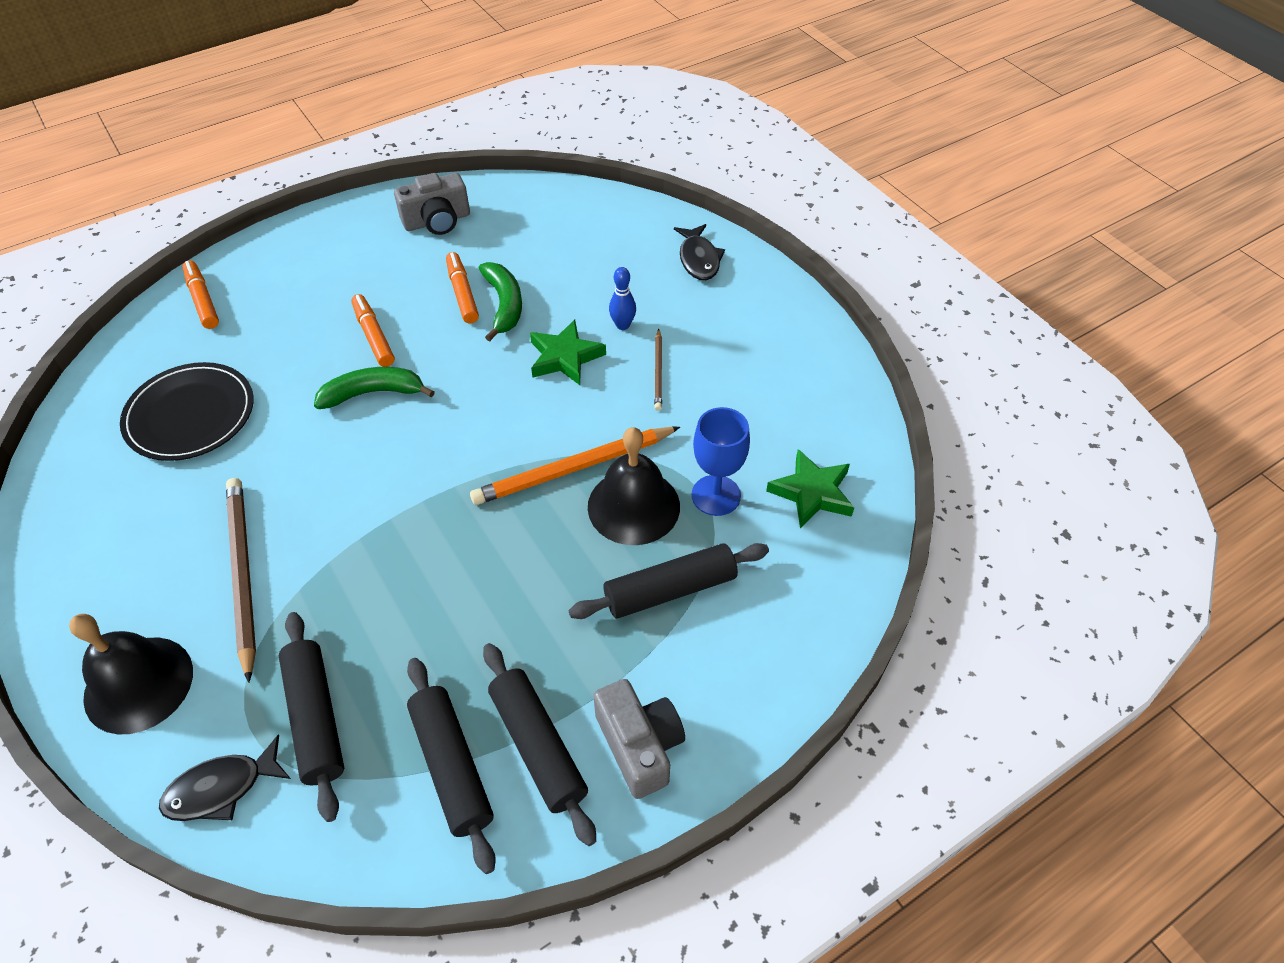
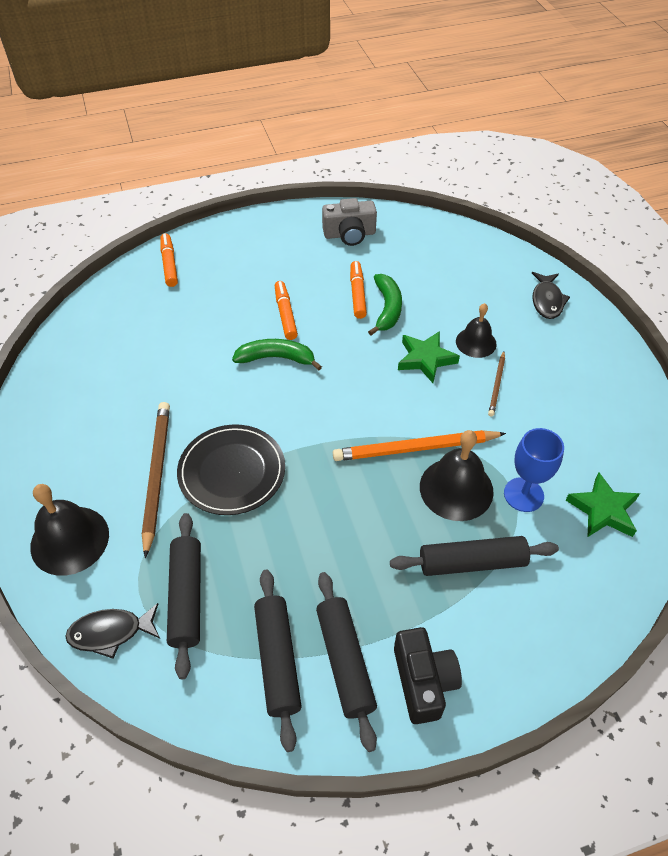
camera: 15 degrees right, 0 degrees up
black plate [120,362,254,461] -> black plate moved to [177,424,285,515]
grey camera [593,679,685,799] -> black camera [394,627,462,724]
blue bowling pin [609,267,636,330] -> black bell [456,303,497,358]

